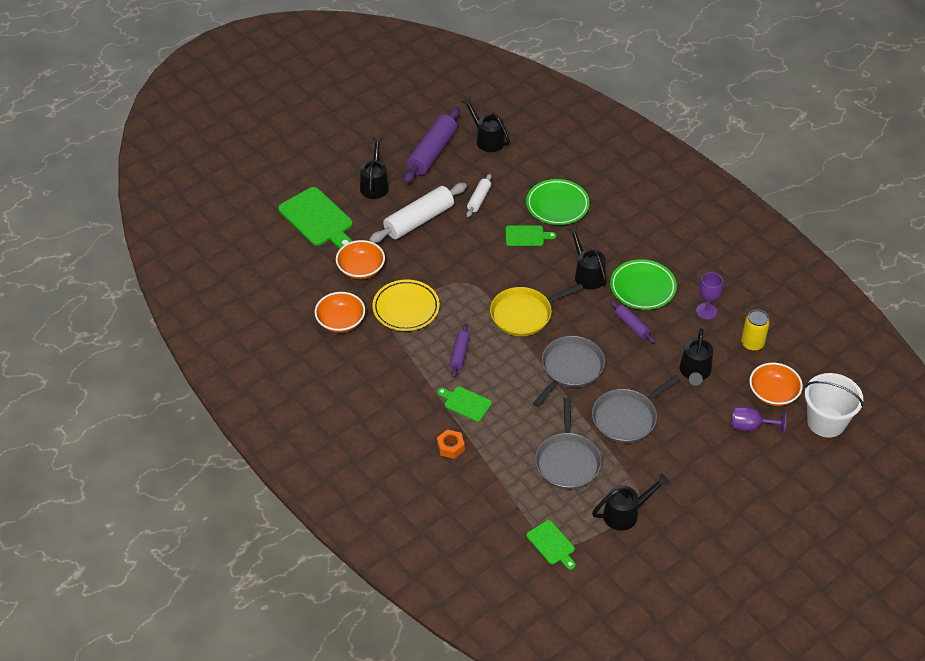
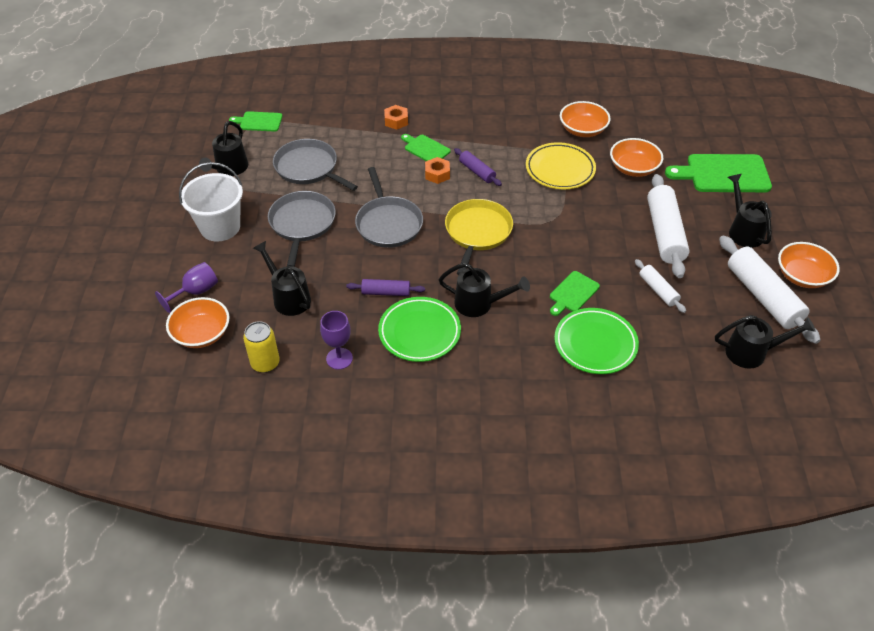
camera: 130 degrees right, 0 degrees up
black watering can [360,137,389,199] -> black watering can turned 150 degrees counterclockwise [728,174,772,248]
purple rolling pin [403,107,460,184] -> white rolling pin [719,235,821,344]
green cutting board [437,386,492,422] -> green cutting board turned 120 degrees counterclockwise [401,134,451,161]
white bucket [805,373,863,438] -> white bucket moved to [179,162,243,242]
none -> orange nut [425,157,450,184]
none -> orange bowl [778,242,840,288]

